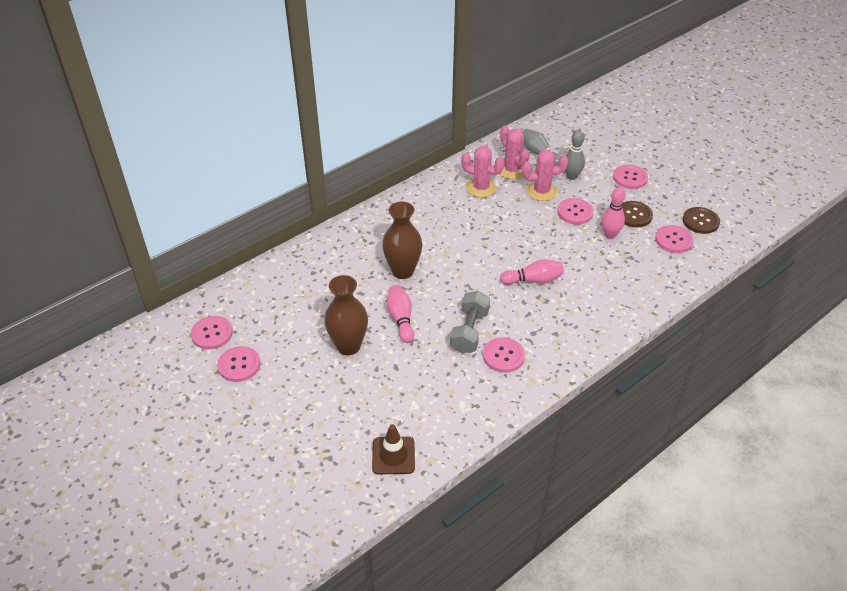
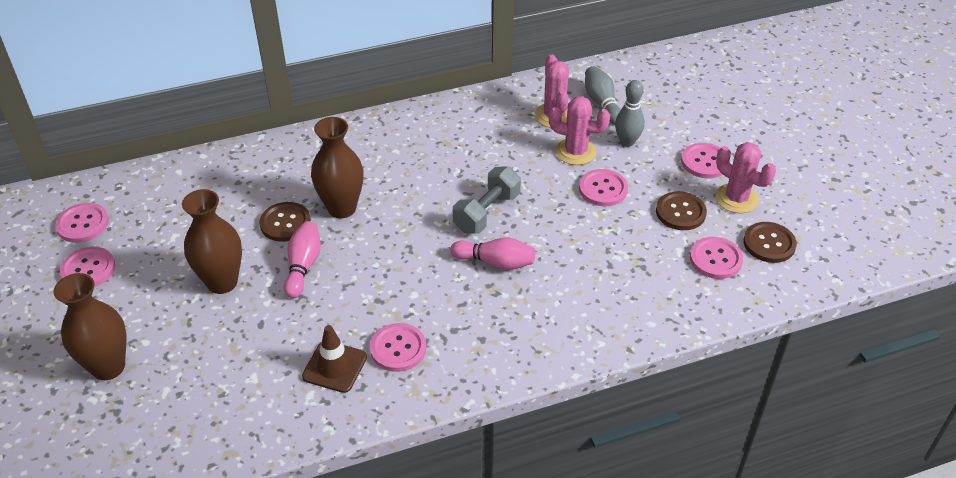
camera: 20 degrees right, 0 degrees up
brown traffic cone [372,424,415,474] -> brown traffic cone moved to [302,325,367,393]
grey dumbbell [450,291,490,353] -> grey dumbbell moved to [453,166,521,234]
pink cactus [461,146,505,197] -> pink cactus moved to [715,142,776,213]
pink bowling pin [601,187,626,239] -> none
none -> brown vase [54,273,127,380]
none -> brown button [259,202,311,242]

